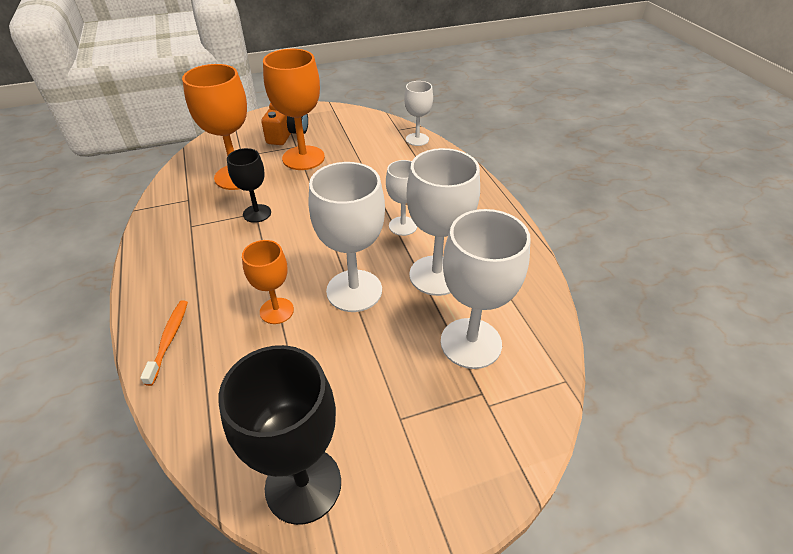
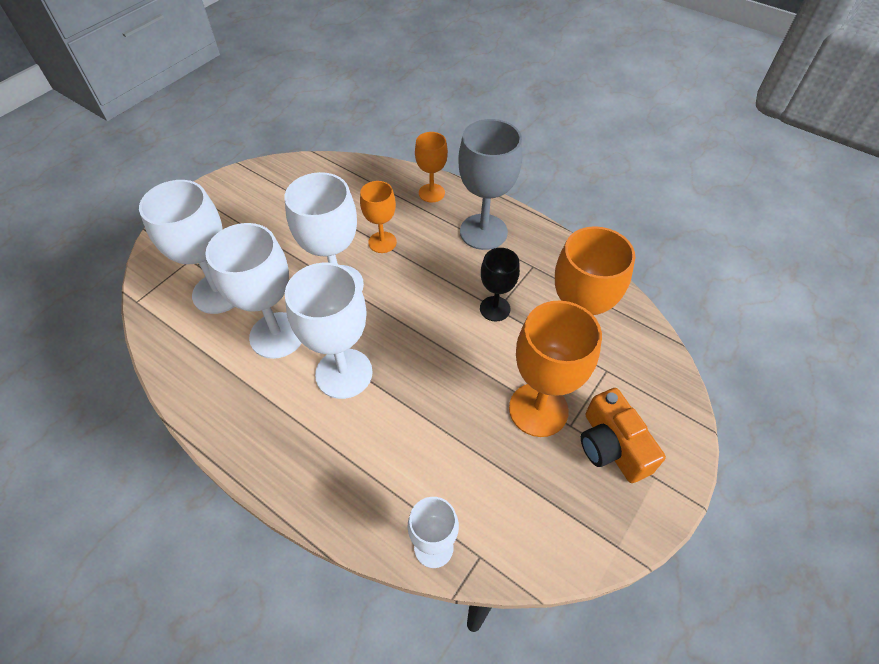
camera: 145 degrees right, 10 degrees up
orange toothbrush [140,300,188,386] -> orange goblet [415,132,448,202]
black goblet [218,345,341,525] -> none
white goblet [386,160,417,236] -> white goblet [285,263,373,399], size x1.72
none -> grey goblet [458,119,522,250]

